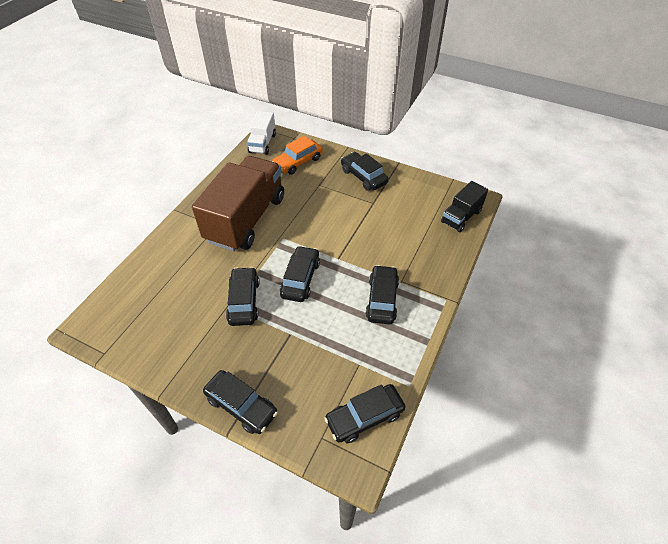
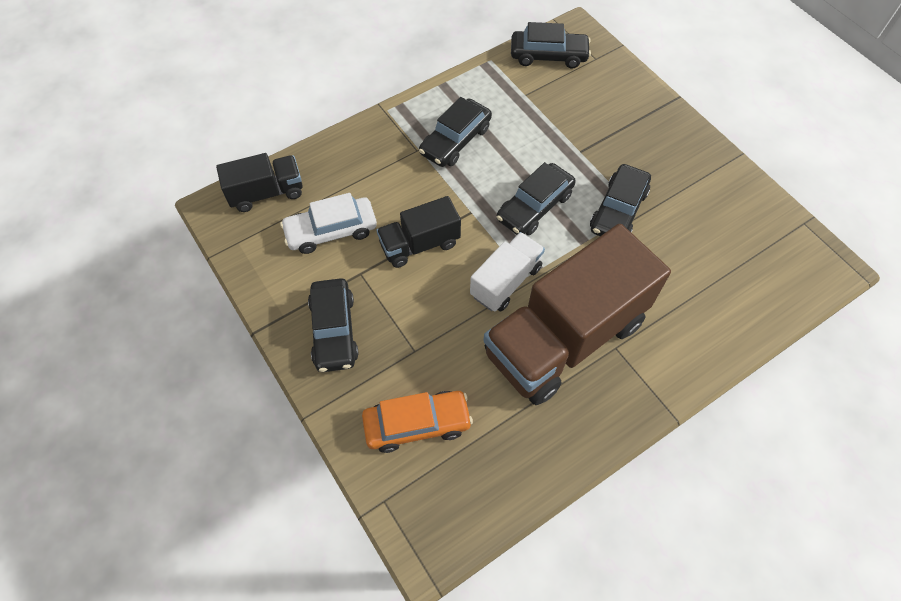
camera: 150 degrees left, 10 degrees up
black car [203,370,278,434] -> none
white truck [247,111,276,155] -> white truck moved to [470,232,545,312]
none -> white car [280,193,377,254]
none -> black truck [376,196,461,268]

